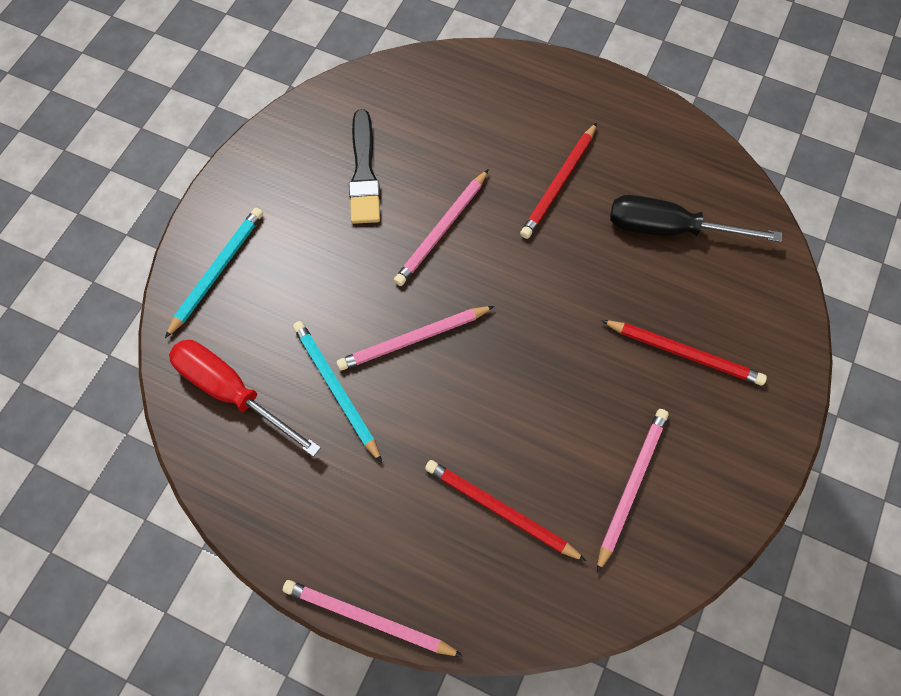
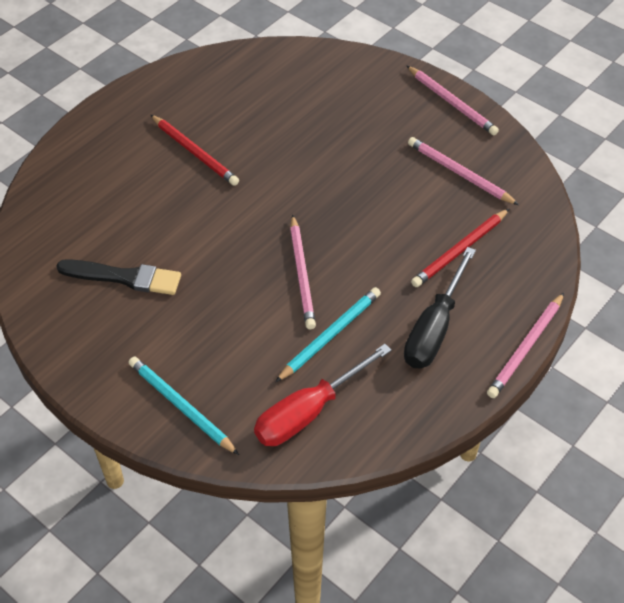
camera: 75 degrees left, 15 degrees down
turquoise pencil [293,321,382,463] -> turquoise pencil turned 150 degrees clockwise [276,287,381,382]
pink pencil [394,169,489,286] -> pink pencil moved to [406,65,499,135]
red pencil [601,320,767,385] -> none
black screwdriver [610,195,782,242] -> black screwdriver moved to [404,247,476,369]

